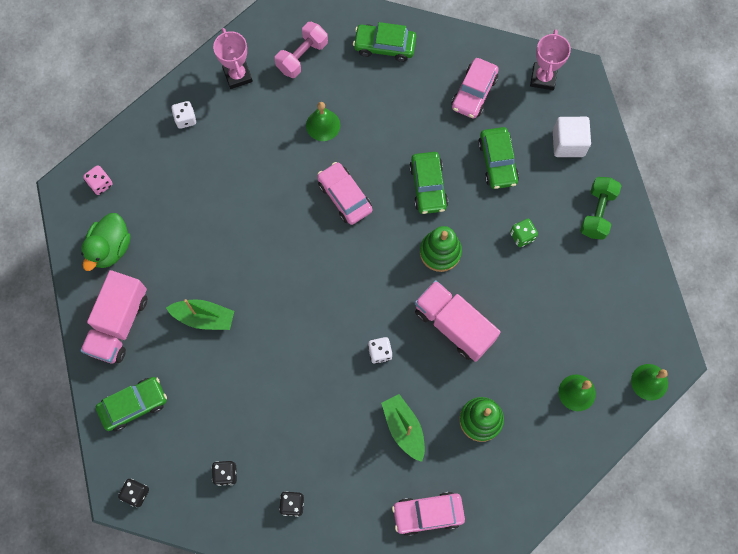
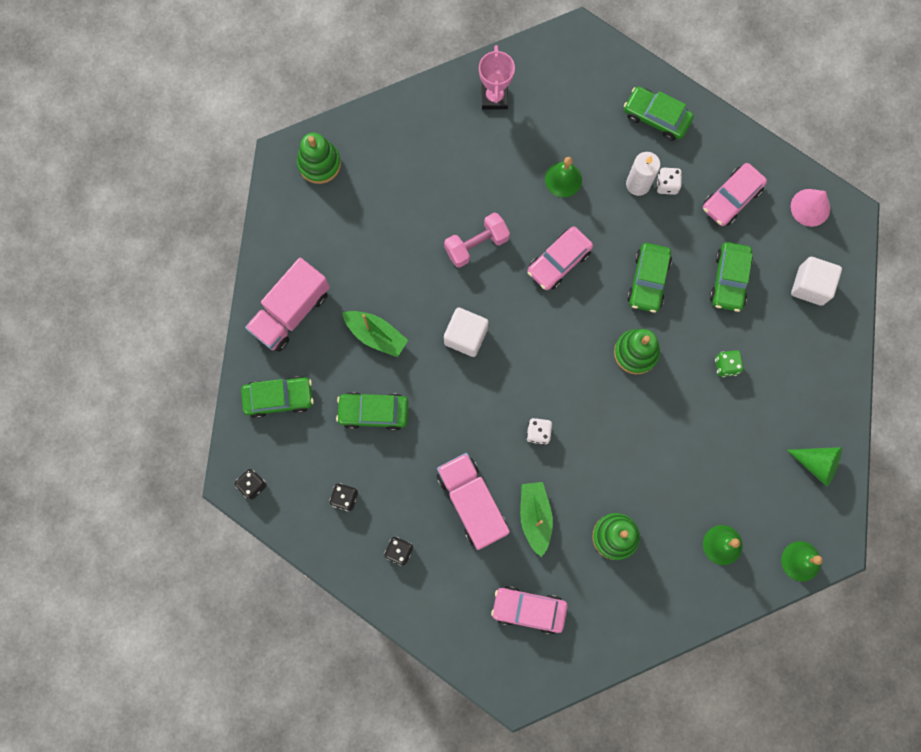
camera: 20 degrees right, 5 degrees up
green duck [81,213,131,271] -> none
pink dice [83,165,113,195] -> green stacking toy [297,133,341,184]
white dice [171,101,197,129] -> white dice moved to [656,168,682,195]
pink dumbbell [275,22,328,78] -> pink dumbbell moved to [444,213,510,268]
pink car [317,162,372,225] -> pink car turned 120 degrees counterclockwise [528,226,593,290]
pink truck [415,280,501,362] -> pink truck moved to [437,453,510,550]
pink trophy [530,29,571,90] -> pink cone [791,189,830,227]
green dumbbell [580,177,621,240] -> none
none -> green car [336,392,408,431]
none -> white cube [444,307,489,357]
none -> white candle [626,152,660,196]
none -> green cone [787,447,842,487]

